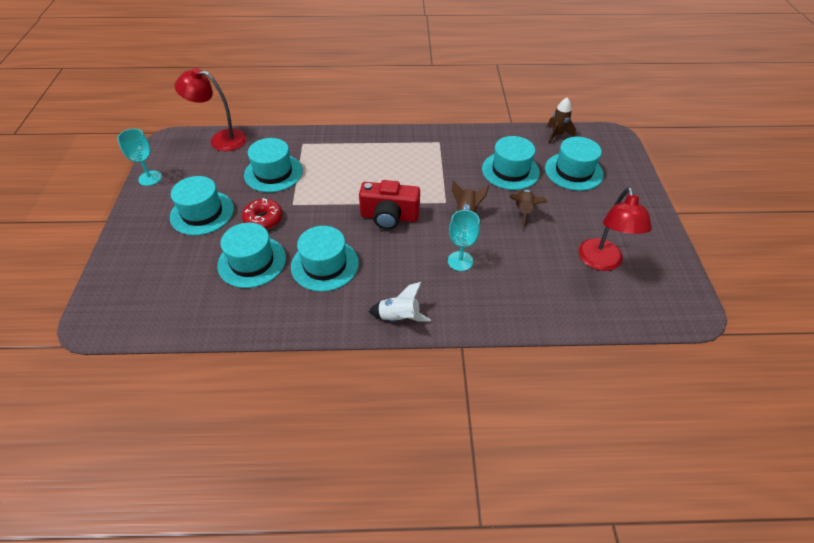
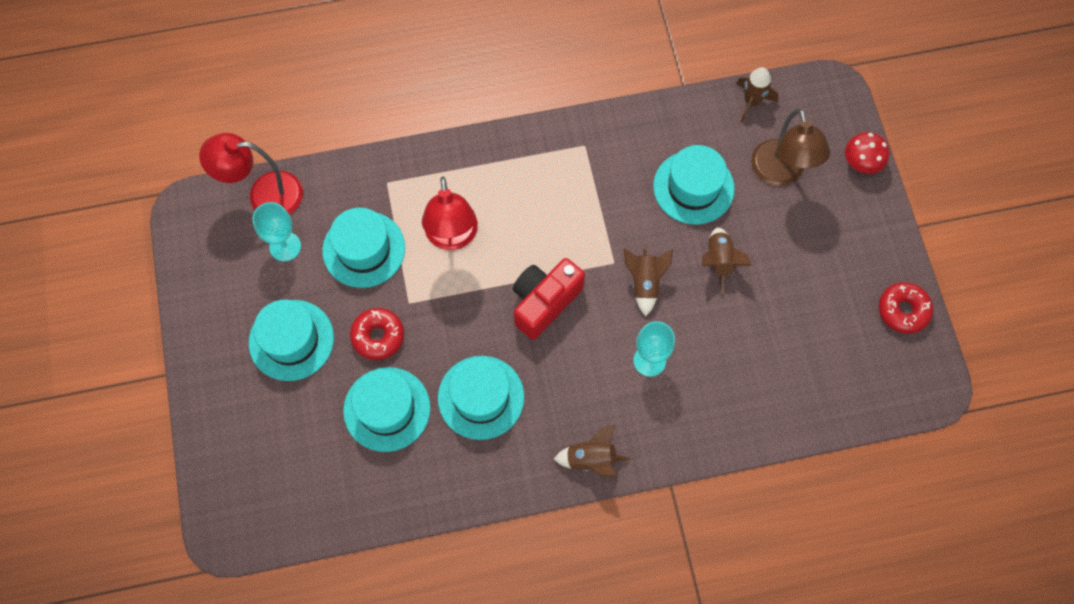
camera: 10 degrees left, 20 degrees up
turquoise goblet [117,129,162,186] -> turquoise goblet moved to [253,202,301,261]
red camera [359,180,420,229] -> red camera turned 135 degrees clockwise [513,258,585,340]
white rocket [369,282,431,322] -> brown rocket [554,425,630,477]
turquoise hat [545,137,604,191] -> brown lamp [751,109,830,186]
red lamp [579,187,652,271] -> red lamp moved to [422,177,478,250]
none -> red mushroom [845,132,889,174]
none -> red donut [879,282,933,334]

